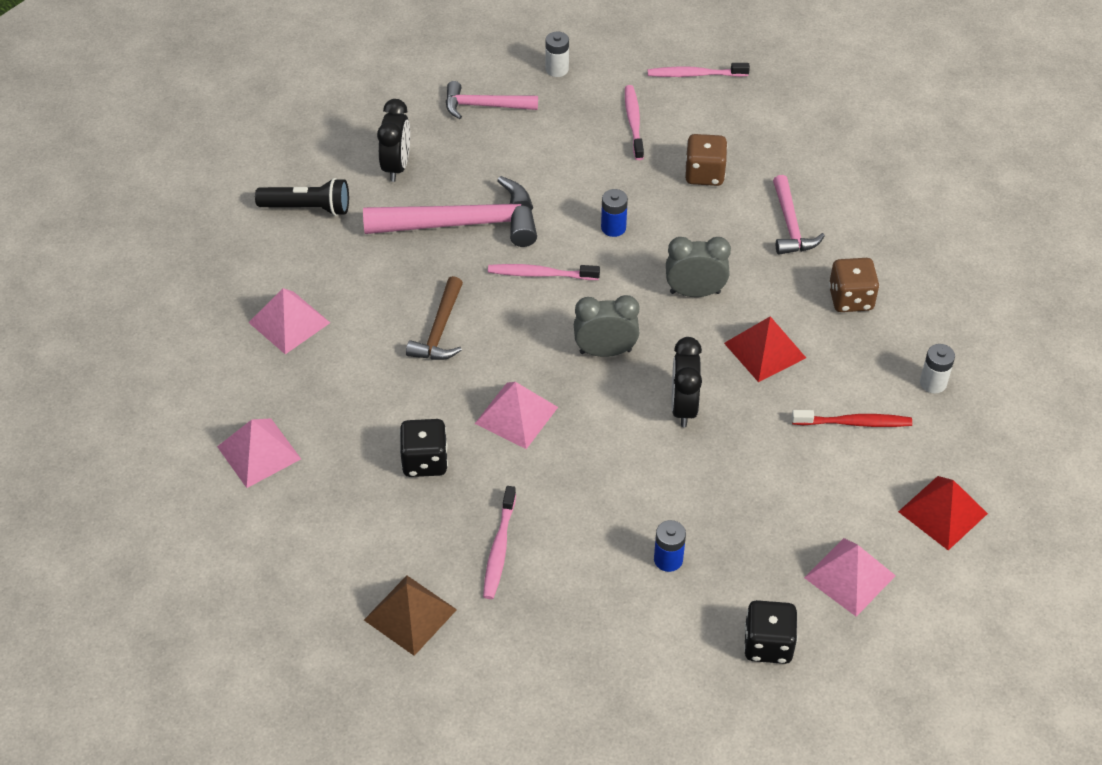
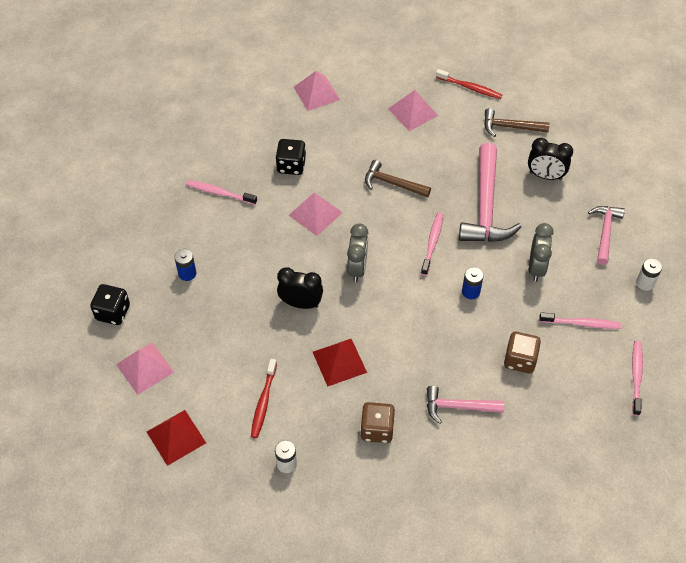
camera: 100 degrees right, 5 degrees up
black flashlight [255,178,349,216] -> brown hammer [484,108,550,137]
brown pyramid [364,576,457,656] -> none
grey clock [666,237,731,297] -> grey clock moved to [529,223,554,282]
none -> red toothbrush [436,69,502,99]

